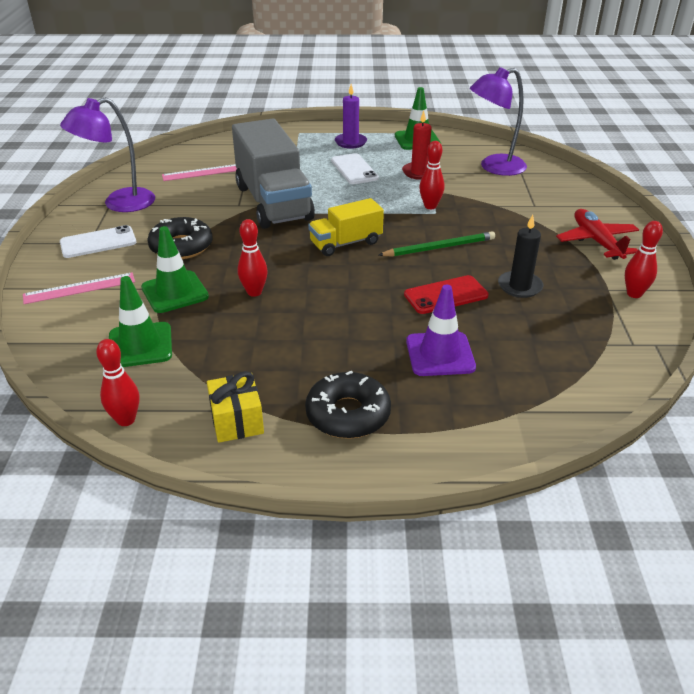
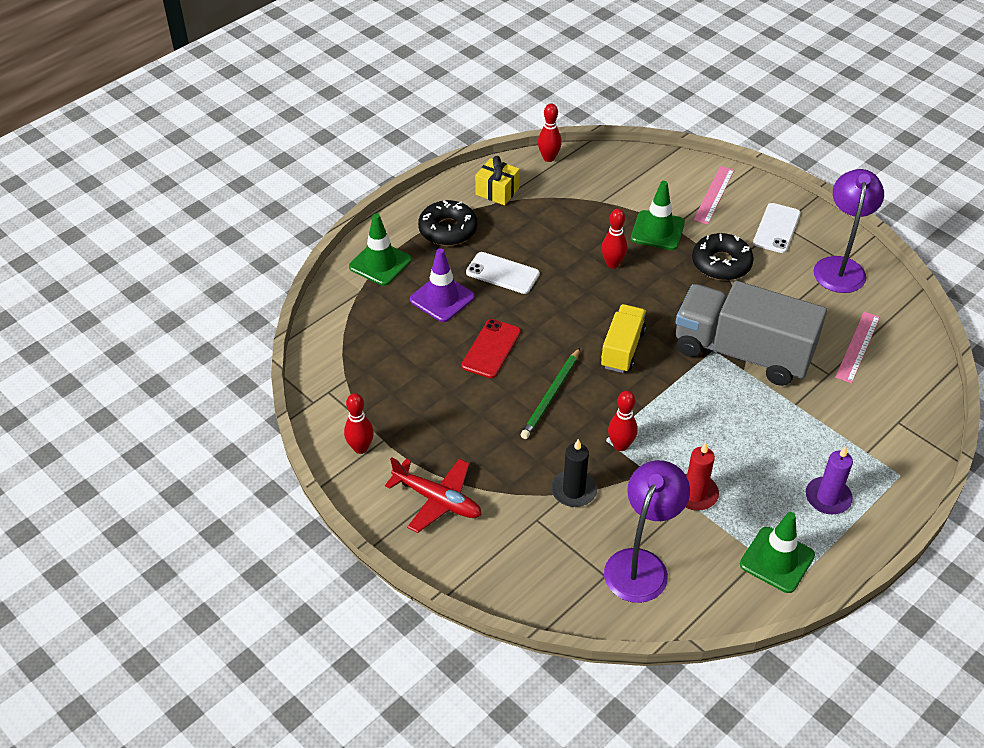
camera: 135 degrees right, 10 degrees up
green traffic cone [109,276,172,367] -> green traffic cone moved to [349,213,412,286]
white phone [331,153,379,184] -> white phone moved to [466,252,540,294]
black candle [498,215,543,298] -> black candle moved to [551,439,597,507]

